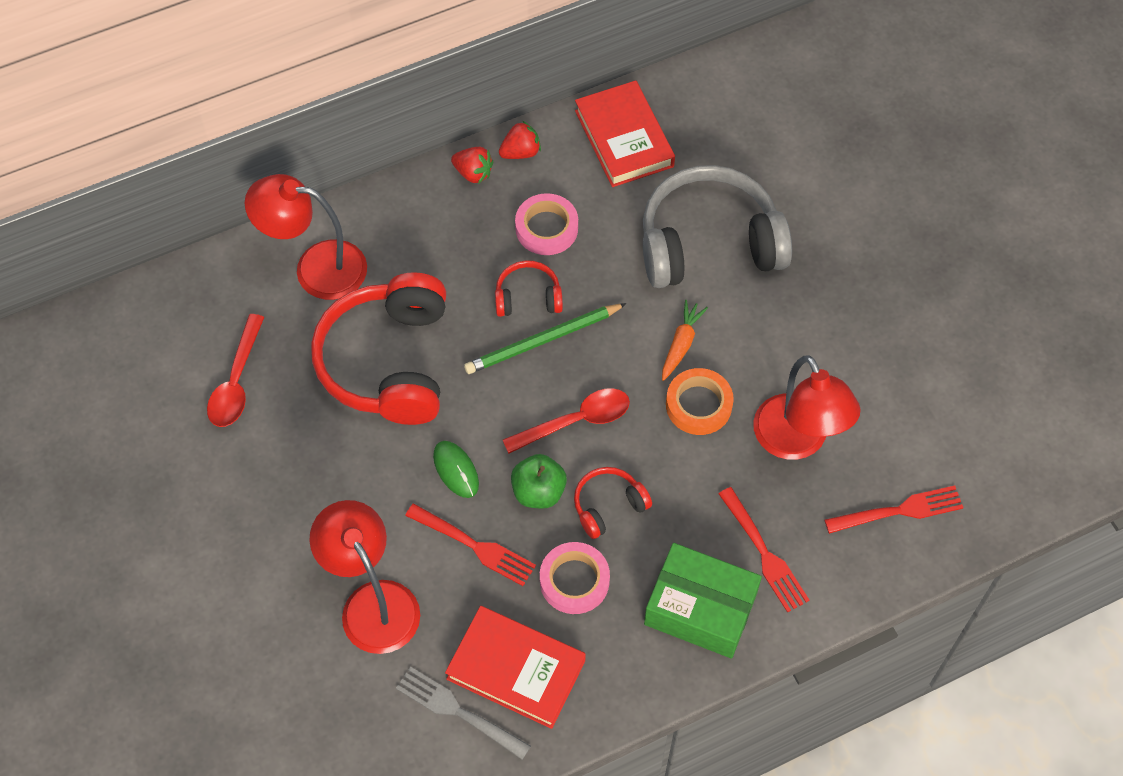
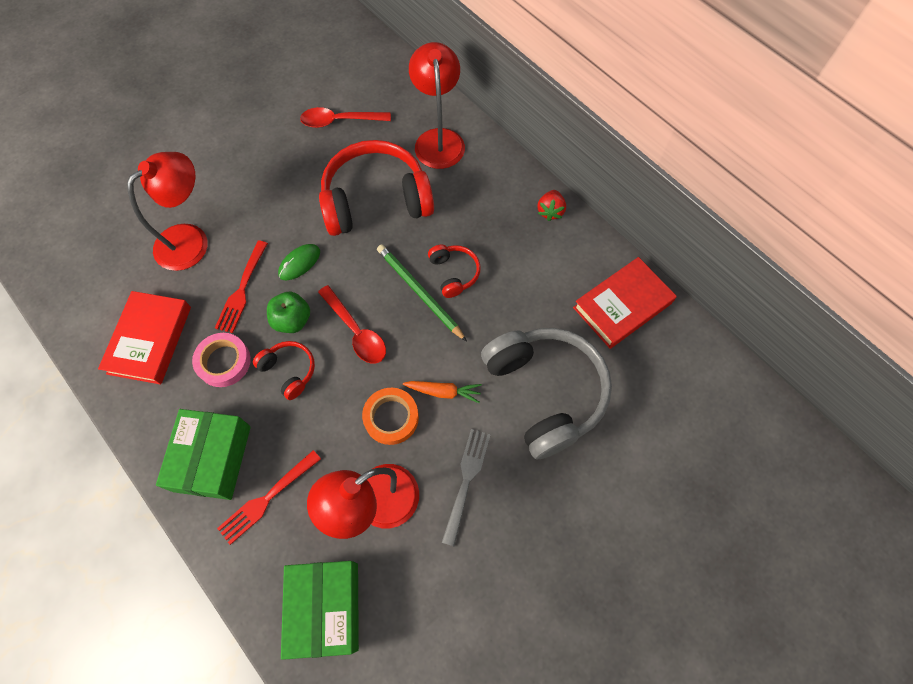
camera: 75 degrees right, 5 degrees up
grey fork [396,667,531,760] -> grey fork moved to [442,429,491,546]
red strawberry [499,121,541,159] -> none
pink tape [515,193,578,255] -> none
red fork [825,485,964,534] -> green box [281,561,359,660]

